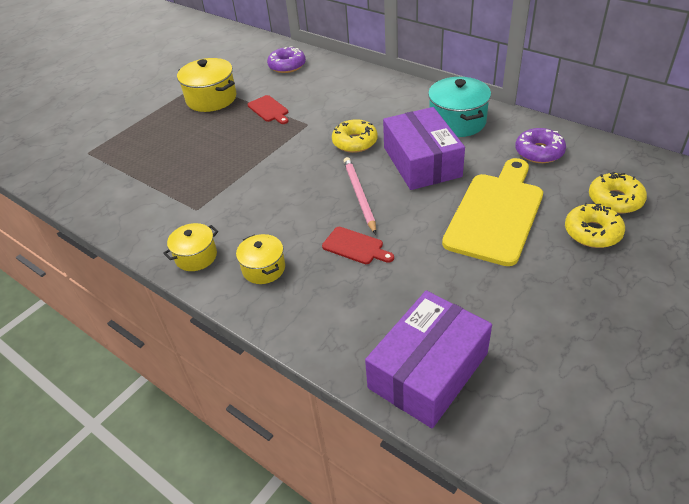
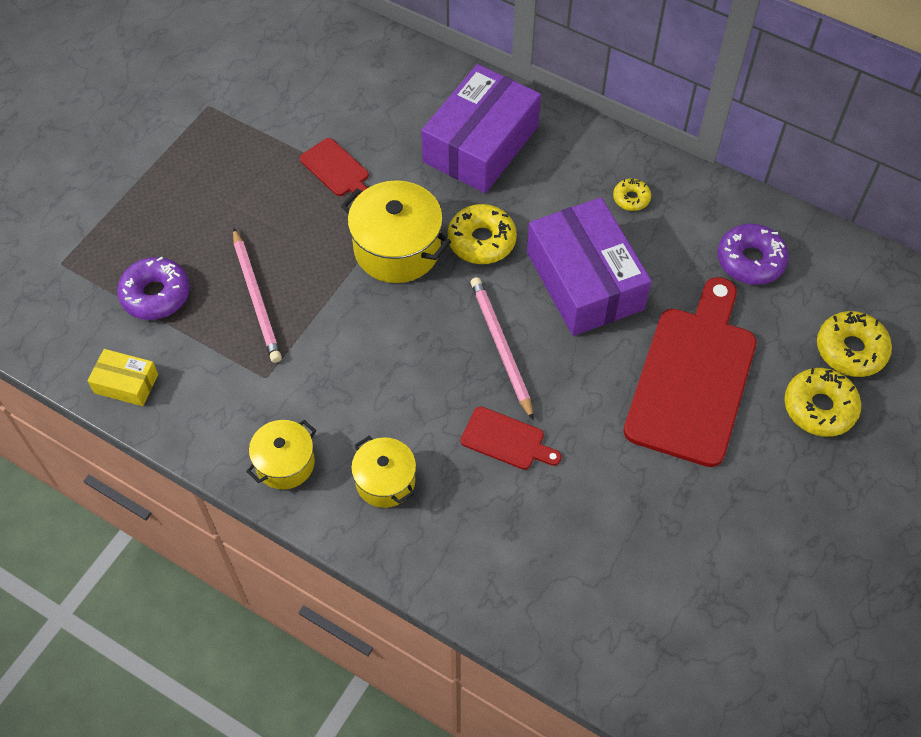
camera: 10 degrees left, 15 degrees up
yellow pot [177,58,237,112] -> yellow pot moved to [341,180,451,283]
purple donut [267,46,306,73] -> purple donut moved to [117,256,190,320]
purple box [365,290,492,428] -> purple box moved to [421,64,541,193]
turquoise pot [428,77,491,137] -> yellow donut [613,178,651,211]
yellow cutting board [442,158,543,266] -> red cutting board [624,277,756,467]
none -> yellow box [88,349,158,406]
none -> pink pencil [233,228,282,363]

